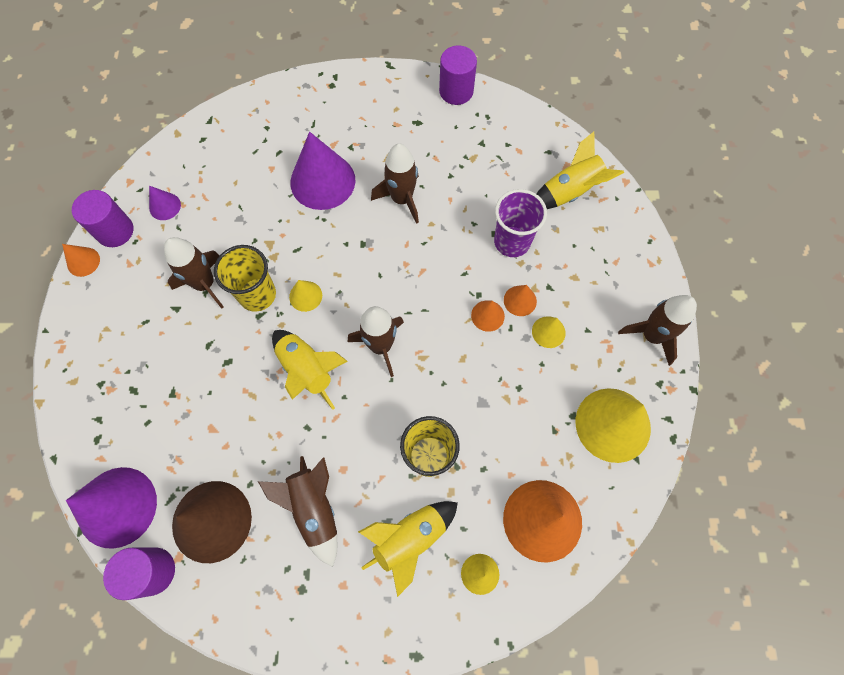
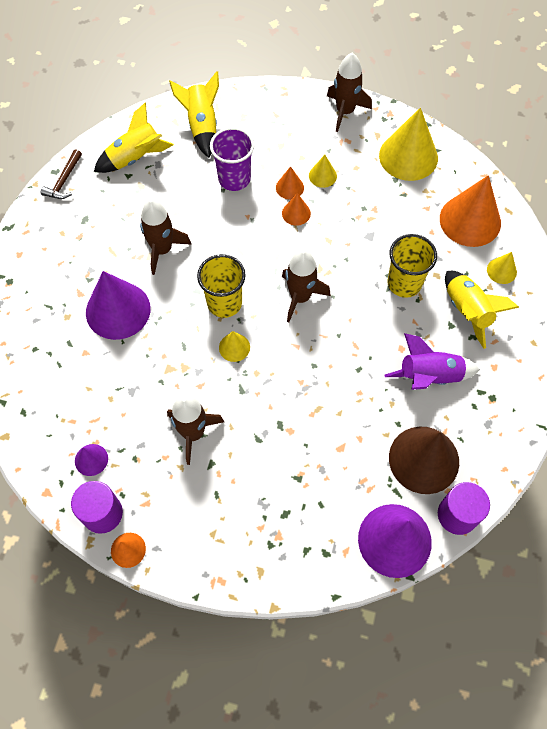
camera: 75 degrees left, 5 degrees down
yellow cup [214,245,276,312] -> yellow cup moved to [197,254,246,318]
brown rocket [258,456,337,567] -> purple rocket [385,333,480,390]
yellow rocket [272,330,348,410] -> yellow rocket moved to [94,103,174,173]
purple cylinder [439,45,477,105] -> brown hammer [41,149,82,199]

